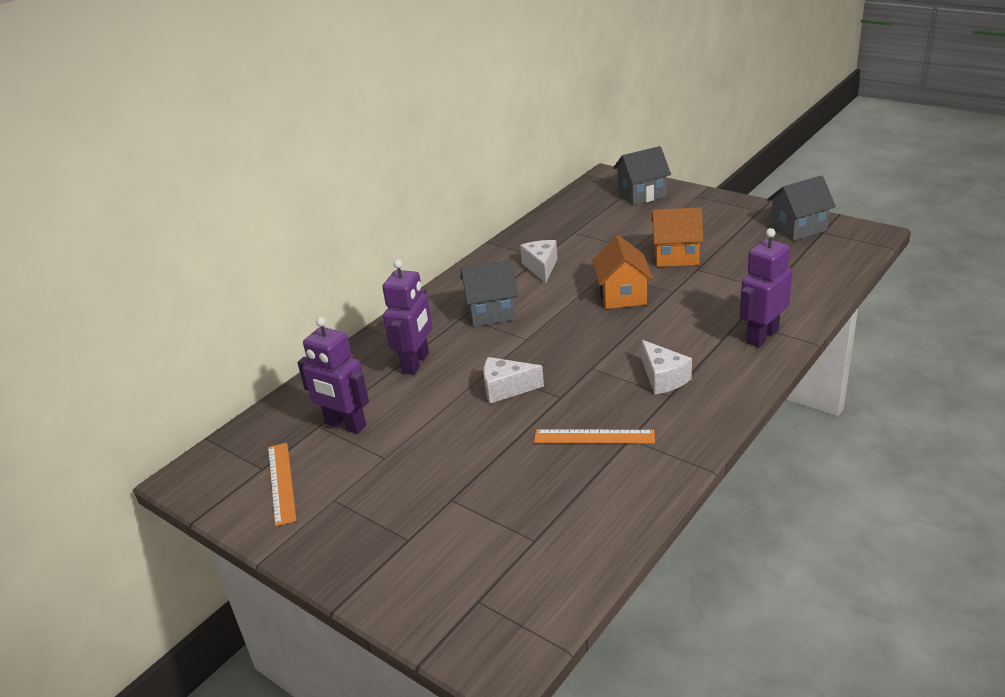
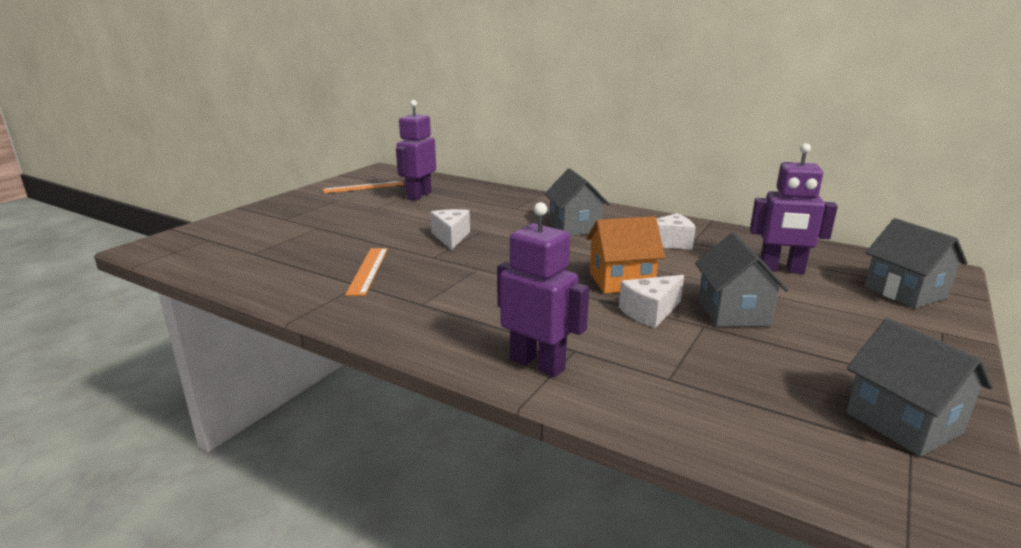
camera: 80 degrees right, 10 degrees down
purple robot [382,259,433,375] -> purple robot moved to [750,143,838,274]
white cheese [642,340,692,394] -> white cheese moved to [619,275,684,328]
orange house [651,207,703,267] -> grey house [695,233,788,327]

